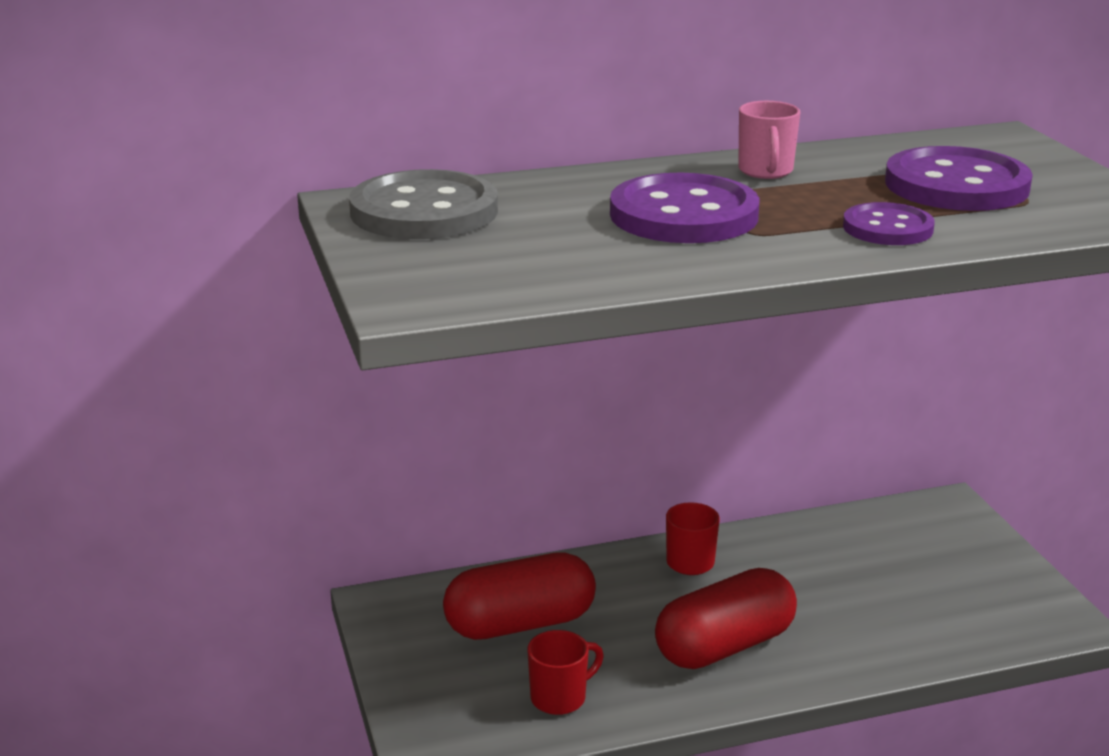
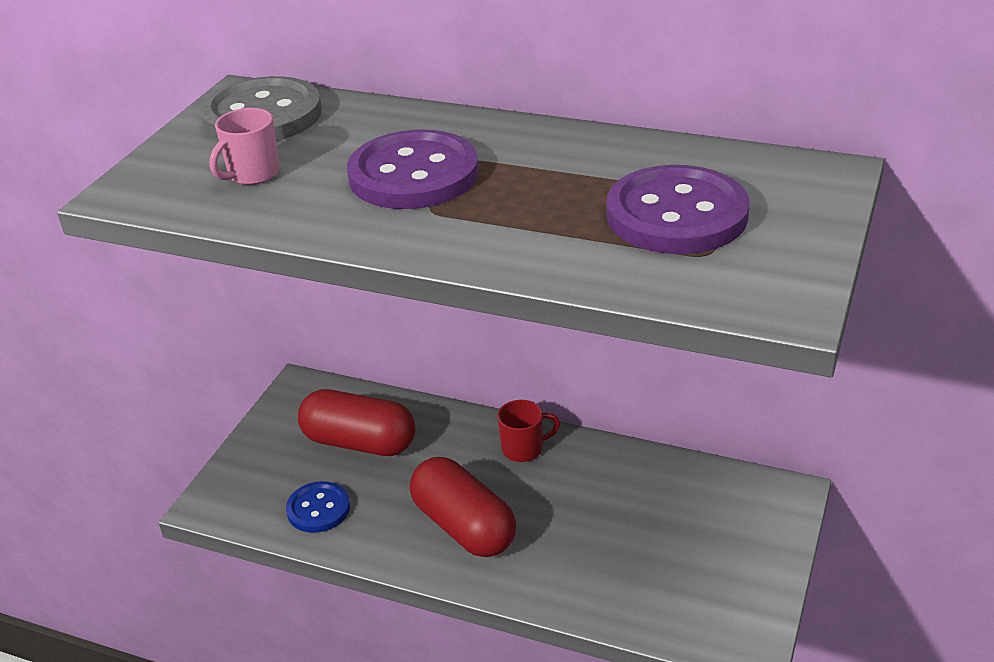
camera: 40 degrees right, 10 degrees up
red mug [527,630,604,715] -> blue button [286,481,350,533]
red capsule [655,568,797,669] -> red capsule turned 45 degrees clockwise [410,457,516,557]
pink mug [738,101,800,179] -> pink mug moved to [209,108,279,185]
purple button [843,202,935,245] -> none

